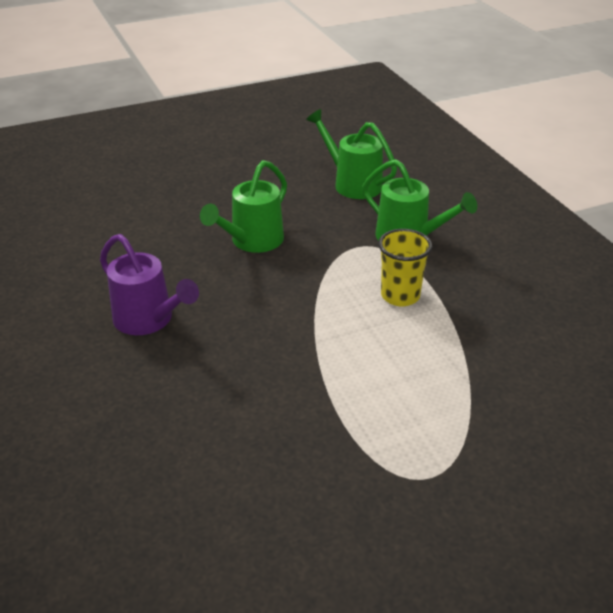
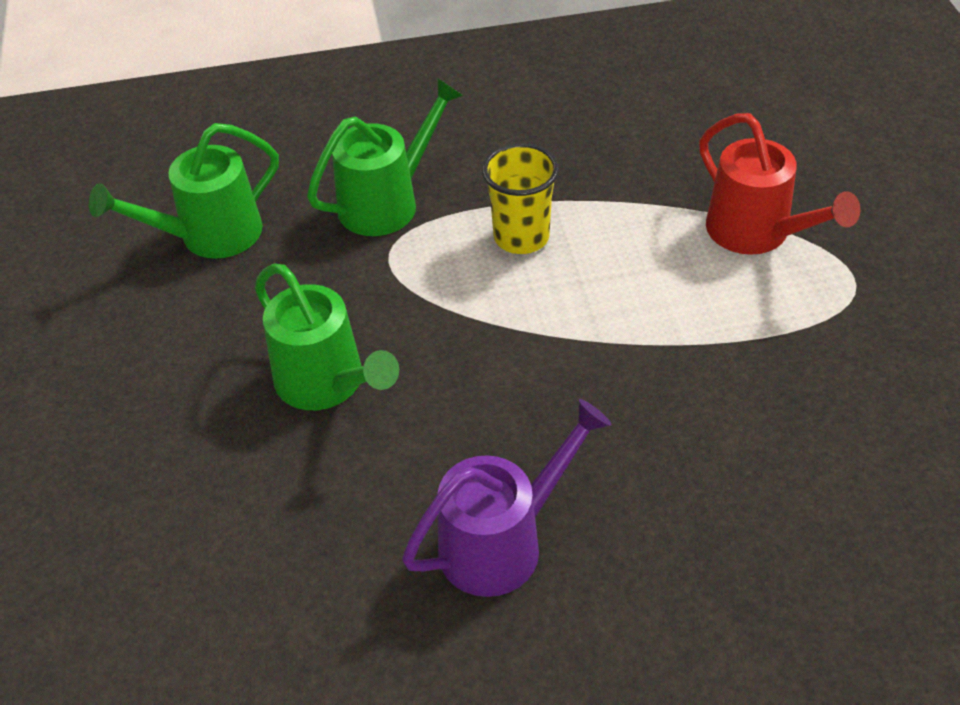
camera: 75 degrees left, 10 degrees up
none -> red watering can [699,113,860,255]

